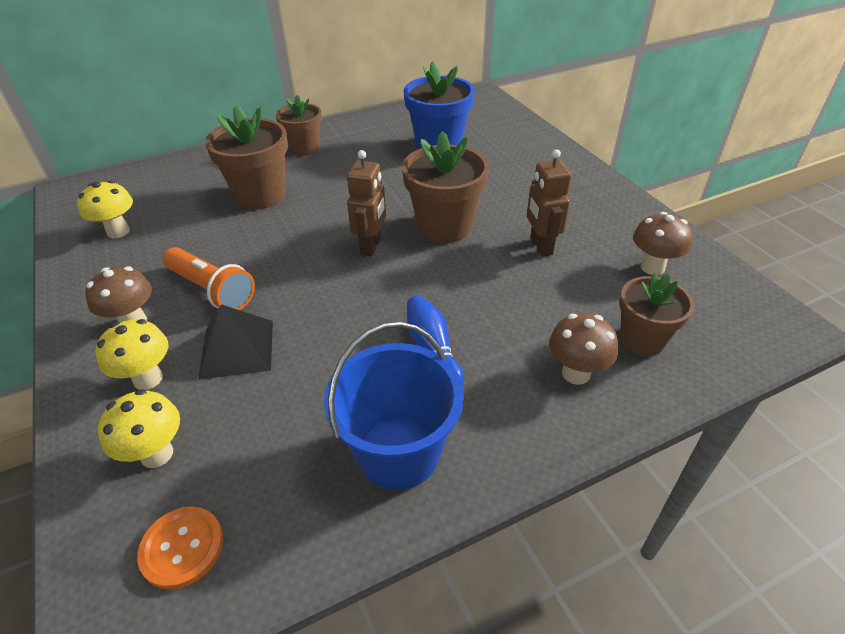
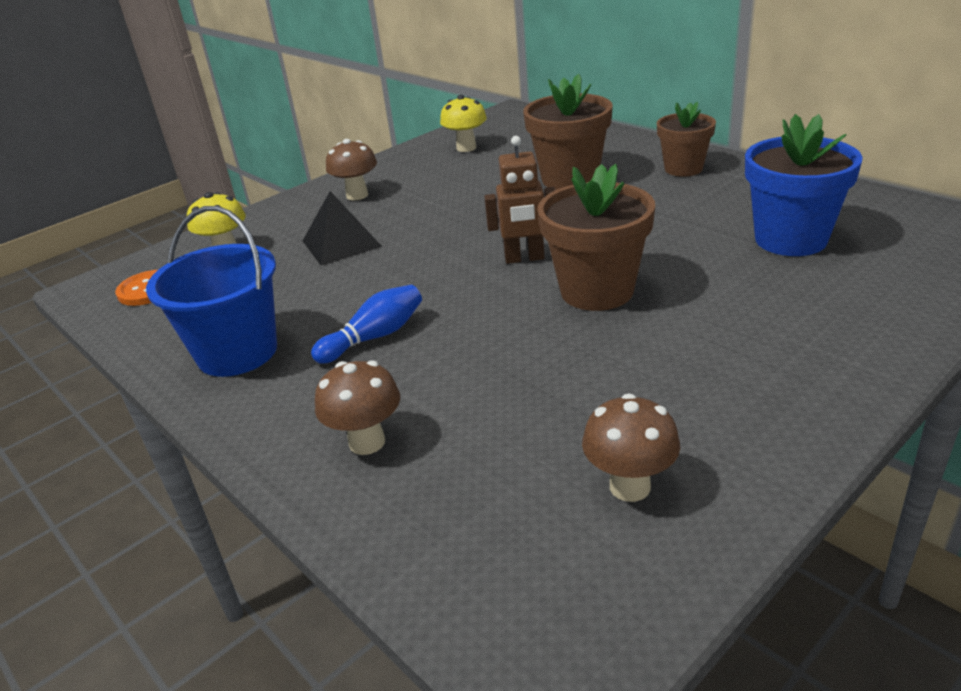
camera: 75 degrees right, 10 degrees down
yellow mushroom [95,319,168,390] -> none
orange flashlight [163,247,255,310] -> none
brown robot [527,149,571,257] -> none
brown flower pot [619,273,694,356] -> none

